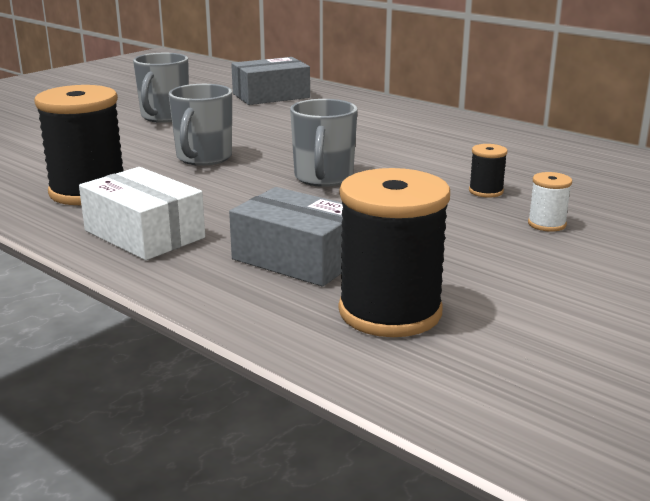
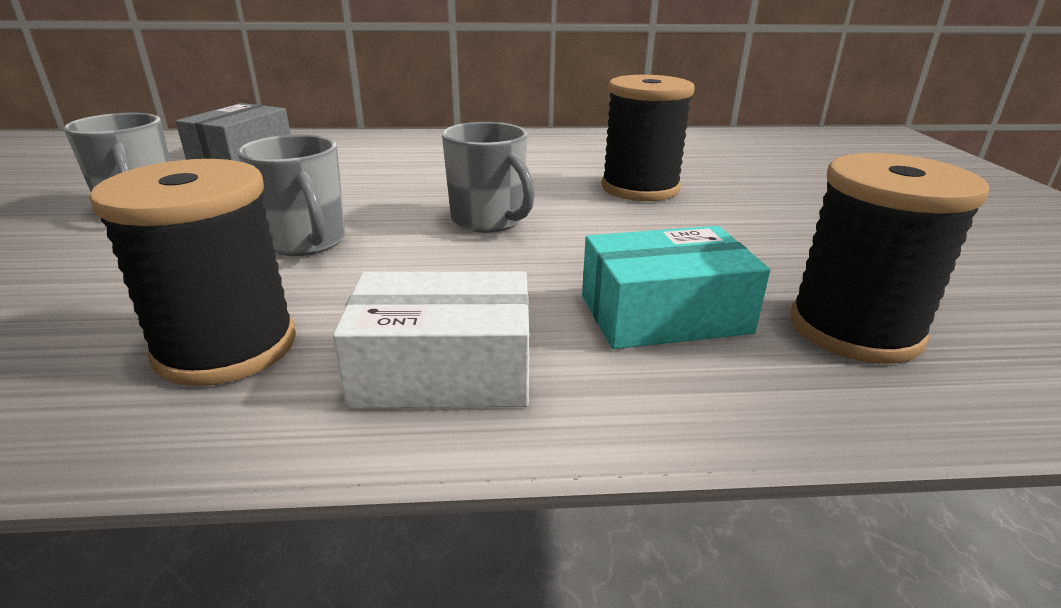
camera: 45 degrees left, 5 degrees up
grey box [229,187,343,286] -> turquoise box [582,226,770,349]
black spool [469,144,507,198] -> black spool [601,75,694,201], size x2.22
white spool [528,172,572,232] -> none

